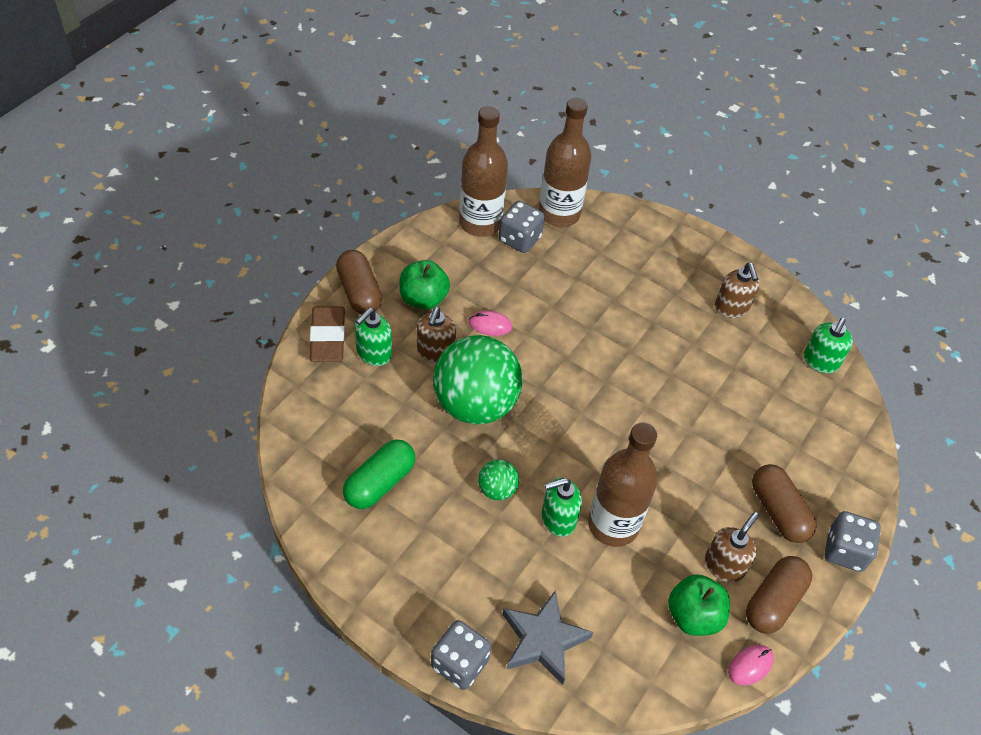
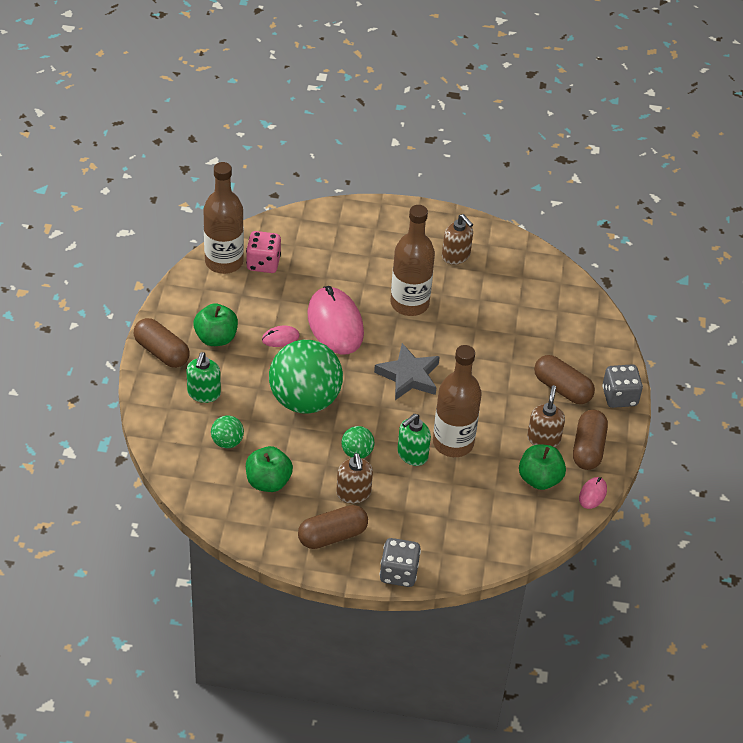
camera: 25 degrees left, 5 degrees down
brown eraser [310,306,345,362] -> none
green capsule [343,439,415,509] -> green apple [246,446,293,492]
brown soap dispenser [417,307,456,363] -> brown soap dispenser moved to [336,453,373,504]
grey dice [498,201,545,253] -> pink dice [246,231,281,273]
grey star [502,590,593,685] -> grey star moved to [374,343,440,400]
brown bottle [539,98,592,227] -> brown bottle moved to [391,205,435,316]
green soap dispenser [803,318,853,373] -> none
none -> green ball [211,415,244,448]
none -> brown capsule [298,505,368,549]
none -> pink mouse [307,286,364,355]

